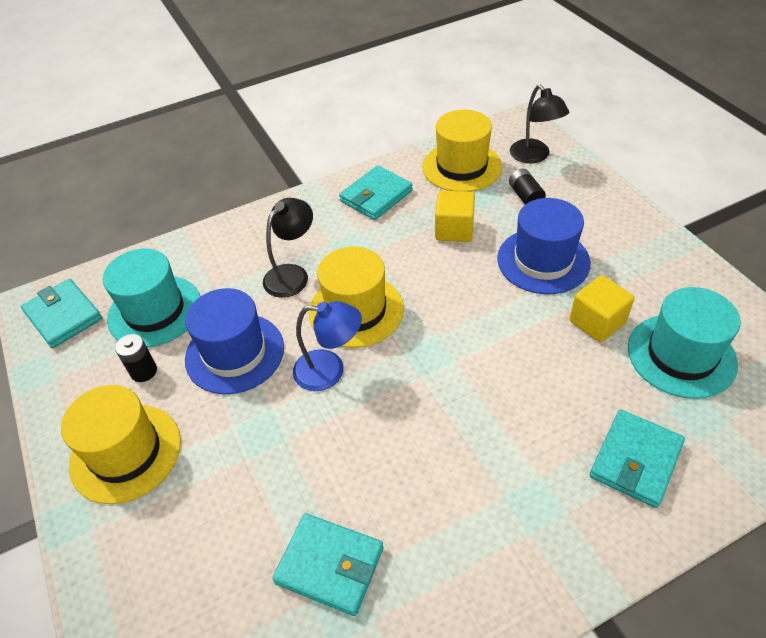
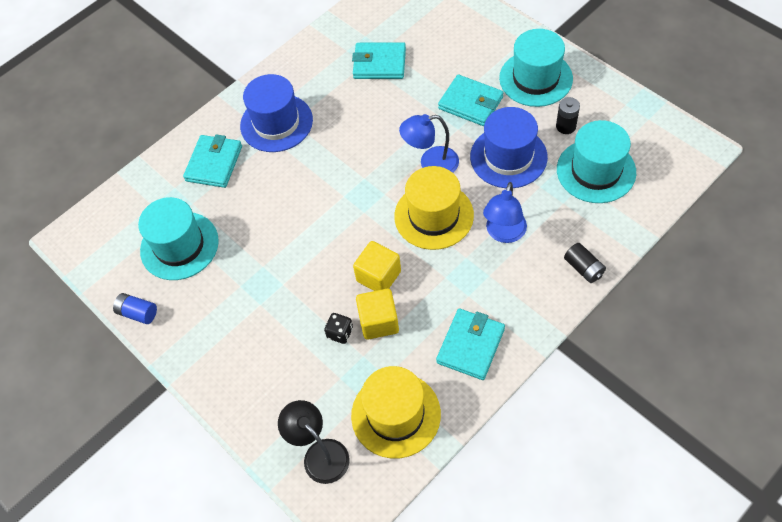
camera: 165 degrees right, 10 degrees up
turquoise wallet [21,279,102,348] -> turquoise wallet moved to [438,75,504,126]
yellow hat [61,385,181,504] -> turquoise hat [499,29,573,107]
black lamp [263,198,313,298] -> blue lamp [483,182,527,243]
blue hat [497,198,591,294] -> blue hat moved to [240,74,313,152]
black battery [509,168,546,205] -> black battery moved to [564,243,606,283]
yellow cube [570,275,634,342] -> yellow cube moved to [353,241,401,291]
none -> blue battery [113,293,157,324]
none -> black dice [324,313,353,344]

